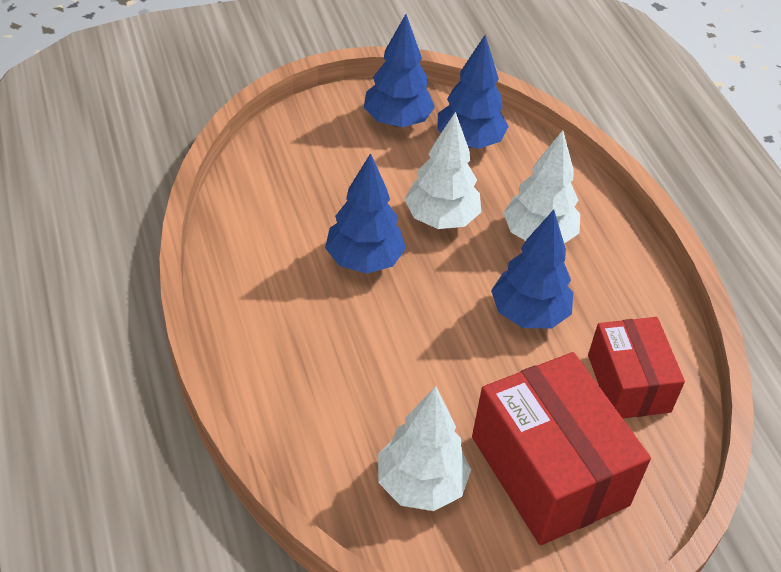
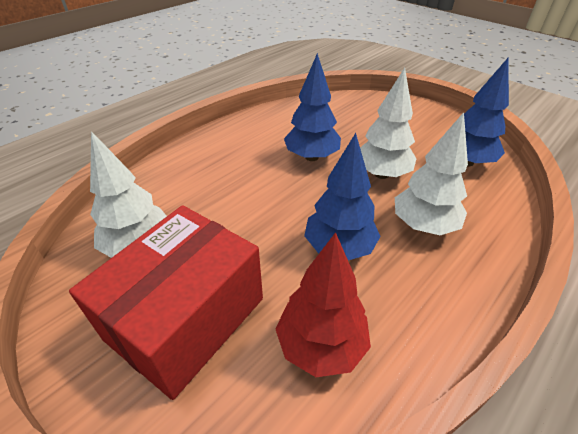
camera: 65 degrees right, 5 degrees down
blue tree [364,14,435,127] -> none
red box [588,317,685,418] -> red tree [276,232,371,377]

